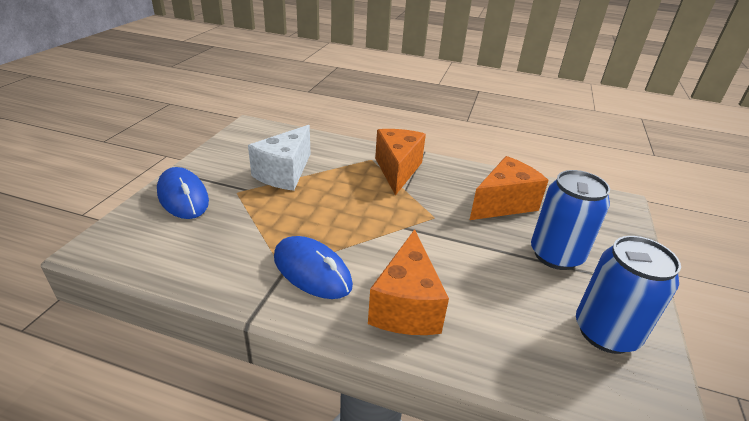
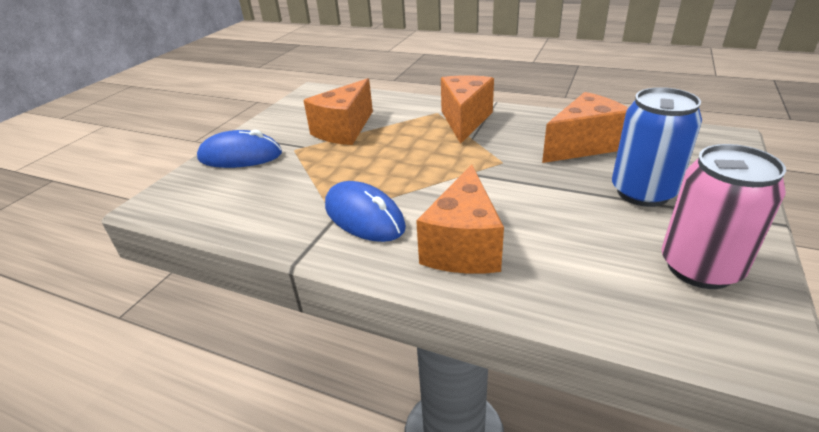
camera: 10 degrees right, 0 degrees up
blue mouse [157,167,209,219] -> blue mouse turned 60 degrees counterclockwise [197,130,282,168]
white cheese [248,125,310,191] -> orange cheese [303,78,373,145]
blue can [576,236,681,354] -> pink can [661,144,786,289]

